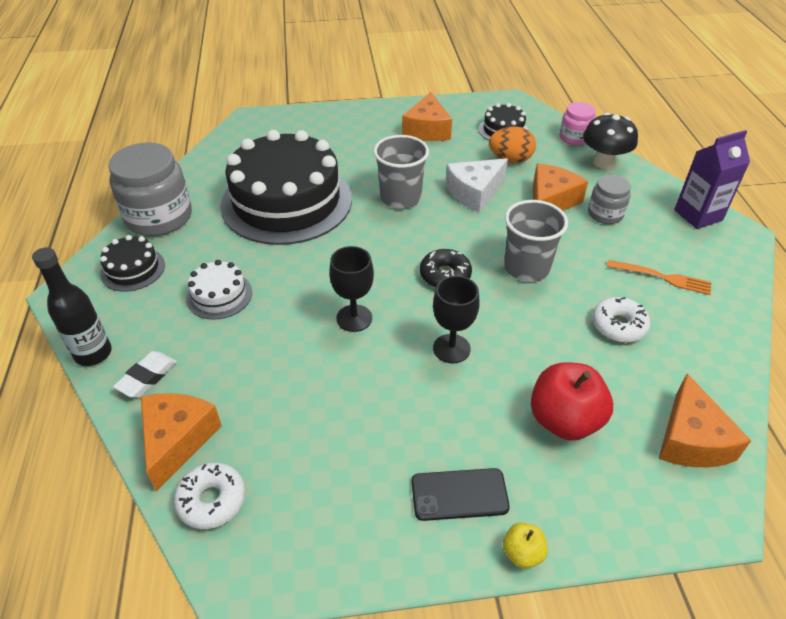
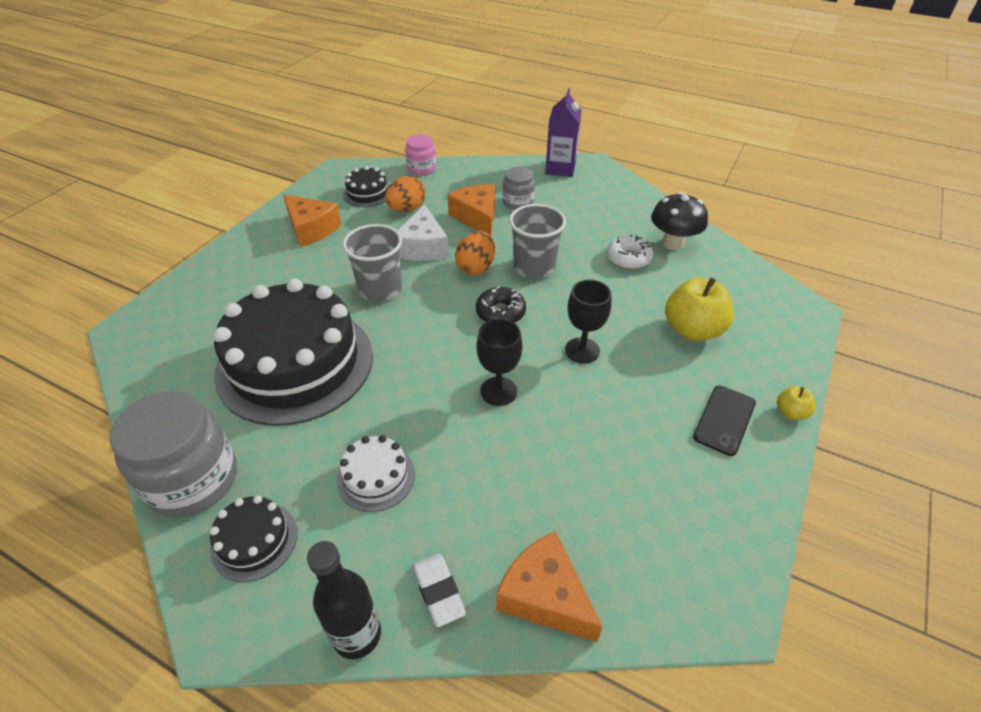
camera: 55 degrees left, 0 degrees up
white donut [174,463,245,529] -> none
red apple [531,362,613,440] -> yellow apple [665,277,734,341]
black mushroom [583,113,638,169] -> black mushroom moved to [651,192,708,250]
orange fork [607,260,711,295] -> none
orange cheese [658,373,751,467] -> none
none -> orange egg [455,231,495,275]

